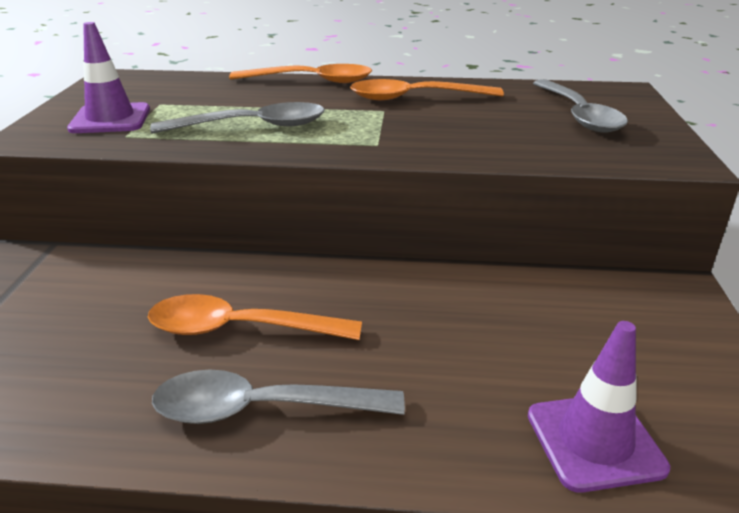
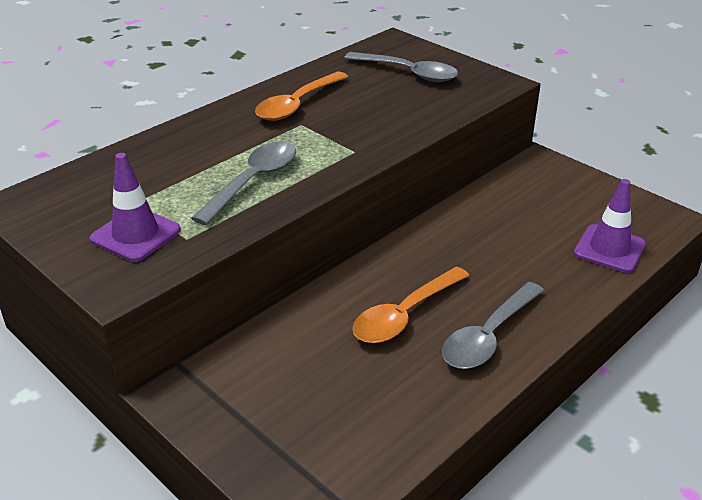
camera: 50 degrees left, 5 degrees up
orange spoon [229,64,372,83] -> none

